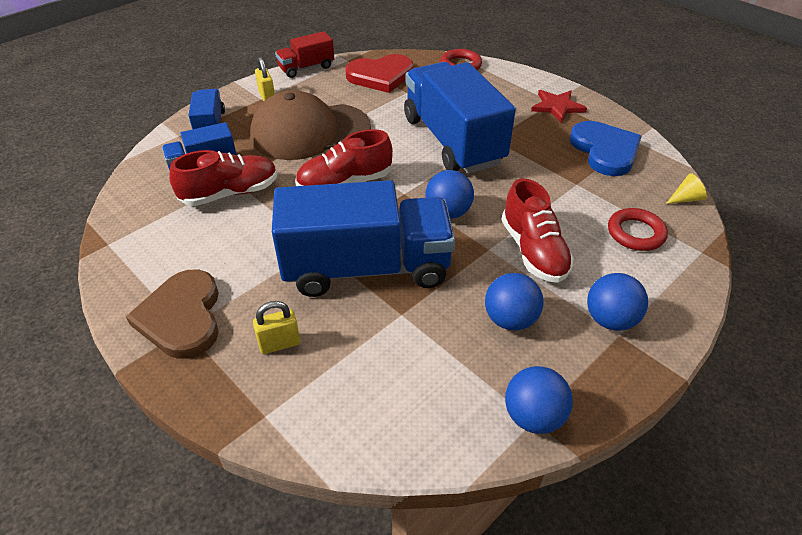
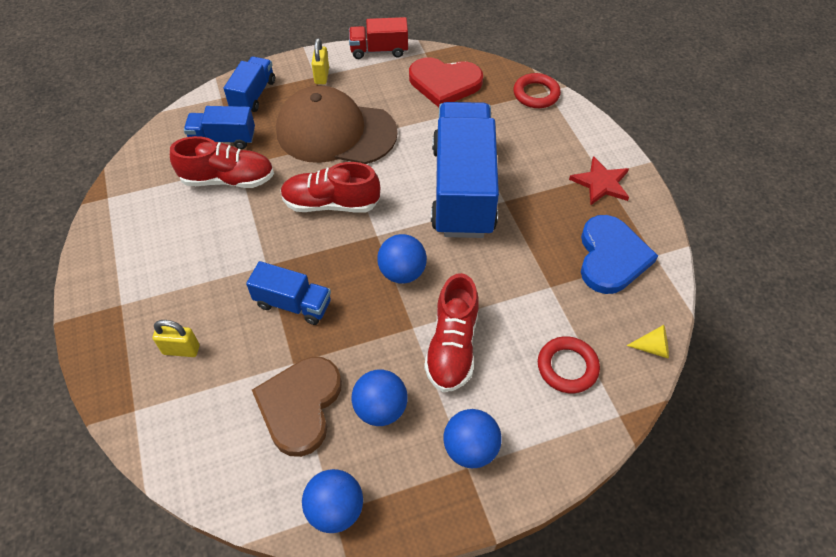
camera: 25 degrees right, 10 degrees up
brown heart [126,270,219,359] -> brown heart moved to [252,357,342,457]
blue truck [272,180,455,297] -> blue truck [246,261,331,325], size x0.48

